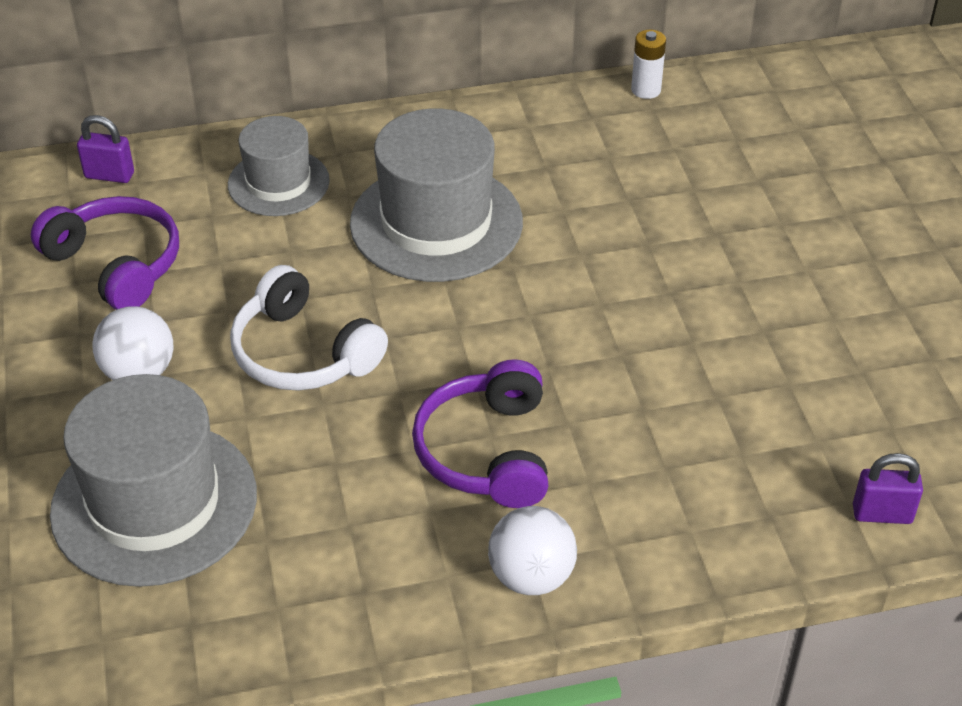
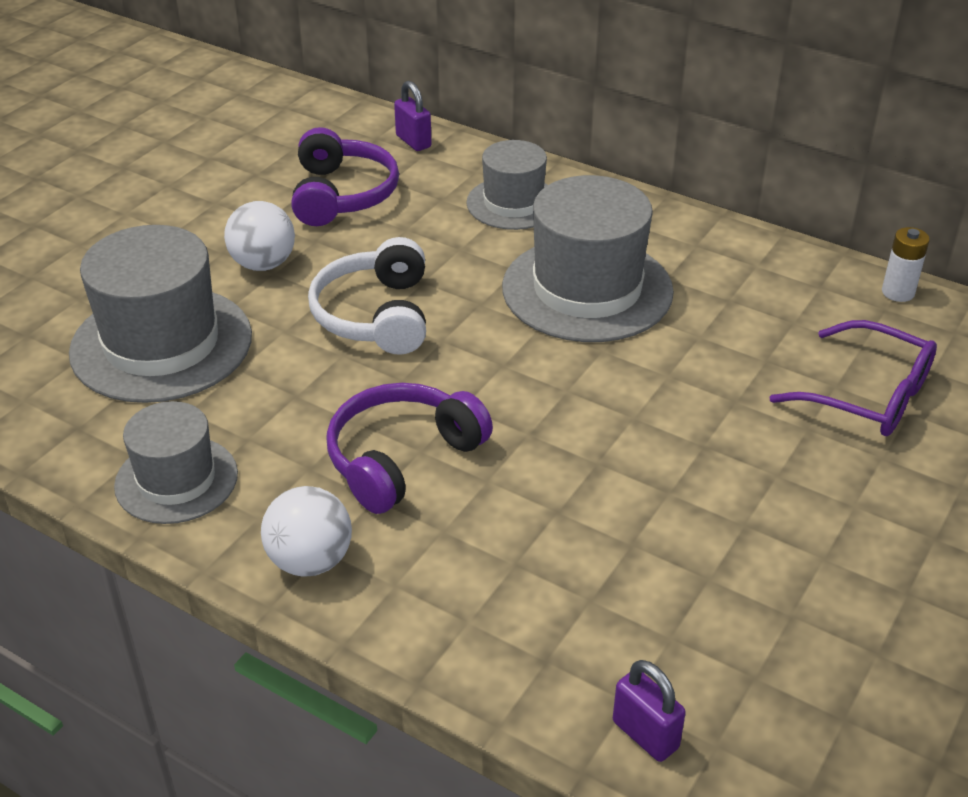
camera: 45 degrees right, 5 degrees down
none -> grey hat [114,401,238,524]
none -> purple glasses [770,320,937,436]

